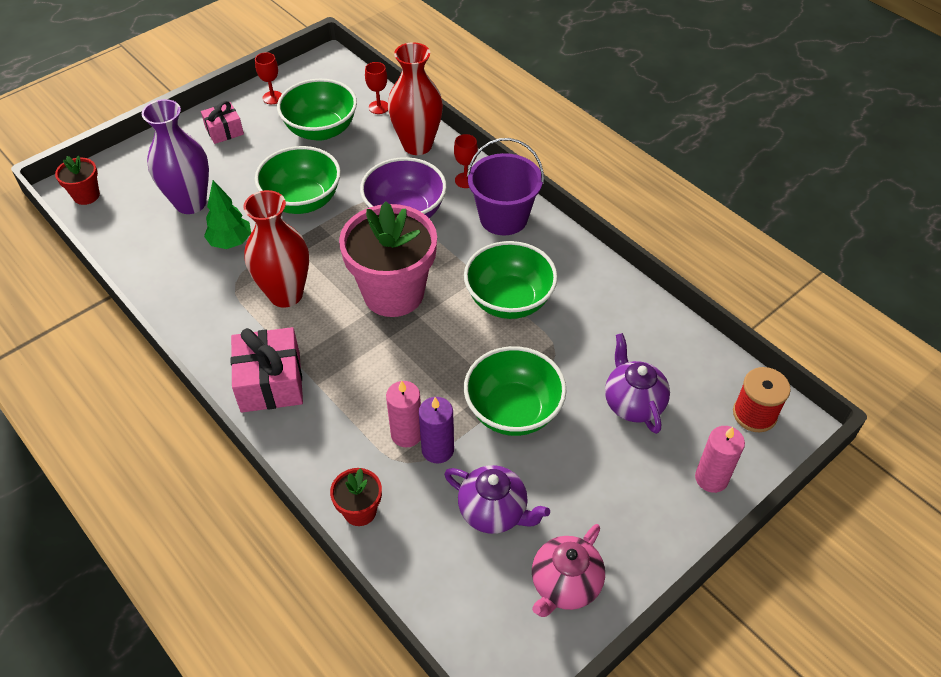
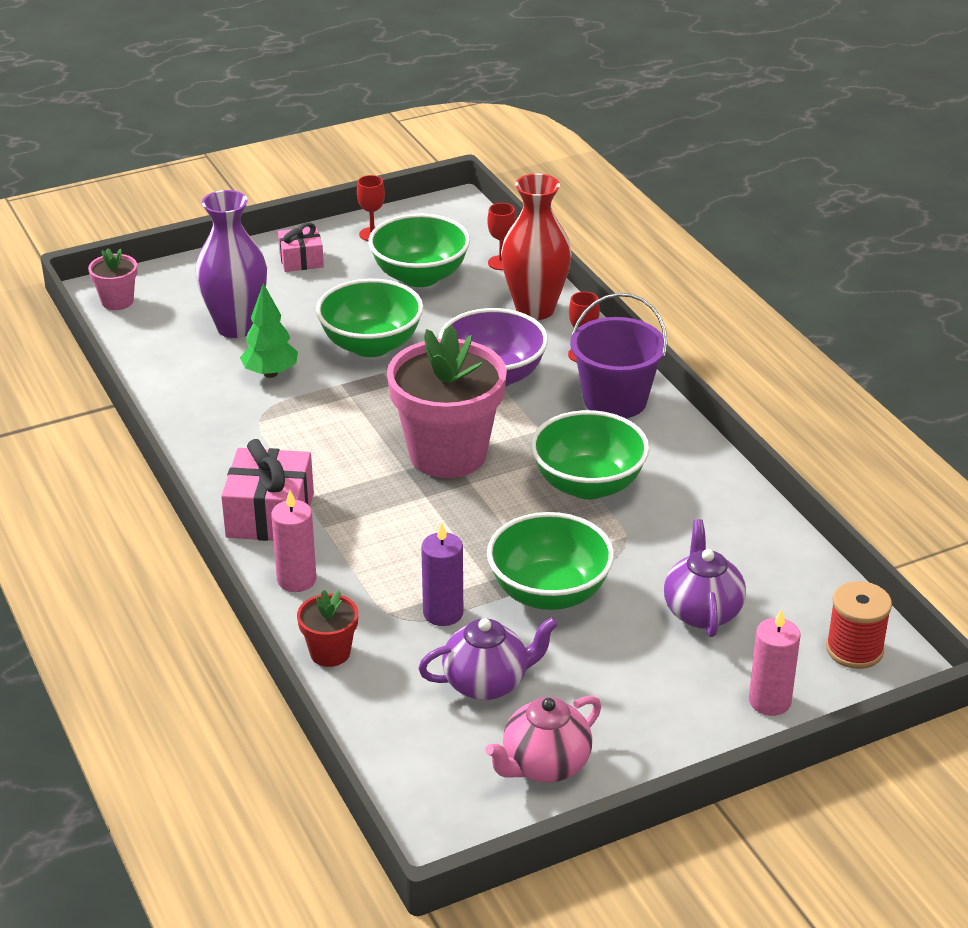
camera: 15 degrees right, 15 degrees down
red flower pot [55,156,100,205] -> pink flower pot [88,248,137,310]
red vase [243,190,309,308] -> none
pink candle [386,381,421,447] -> pink candle moved to [271,490,316,592]
purple teapot [444,465,550,534] -> purple teapot turned 60 degrees counterclockwise [418,617,558,700]

